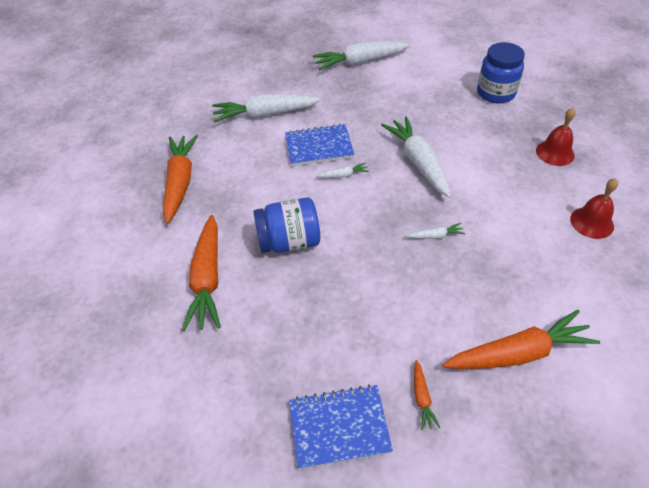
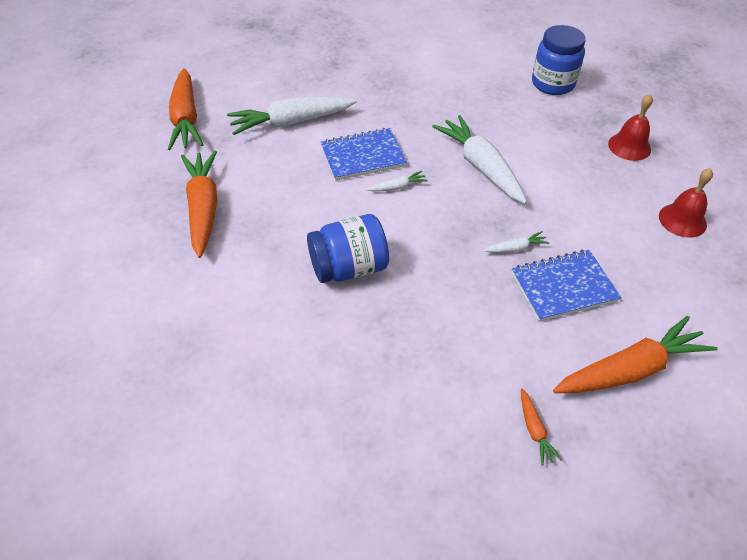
camera: 10 degrees left, 0 degrees up
orange carrot [182,215,221,331] -> orange carrot moved to [168,68,203,150]
blue notebook [289,384,393,469] -> blue notebook moved to [512,250,621,322]
white carrot [313,41,411,70] -> none

